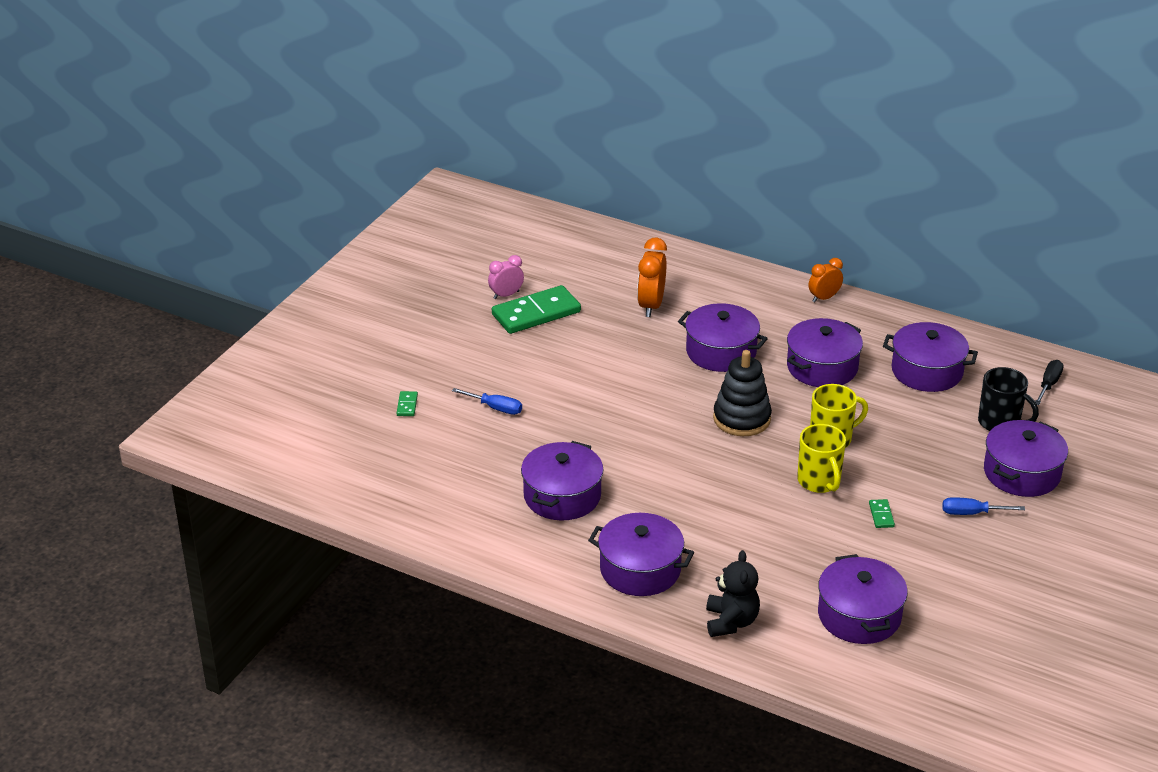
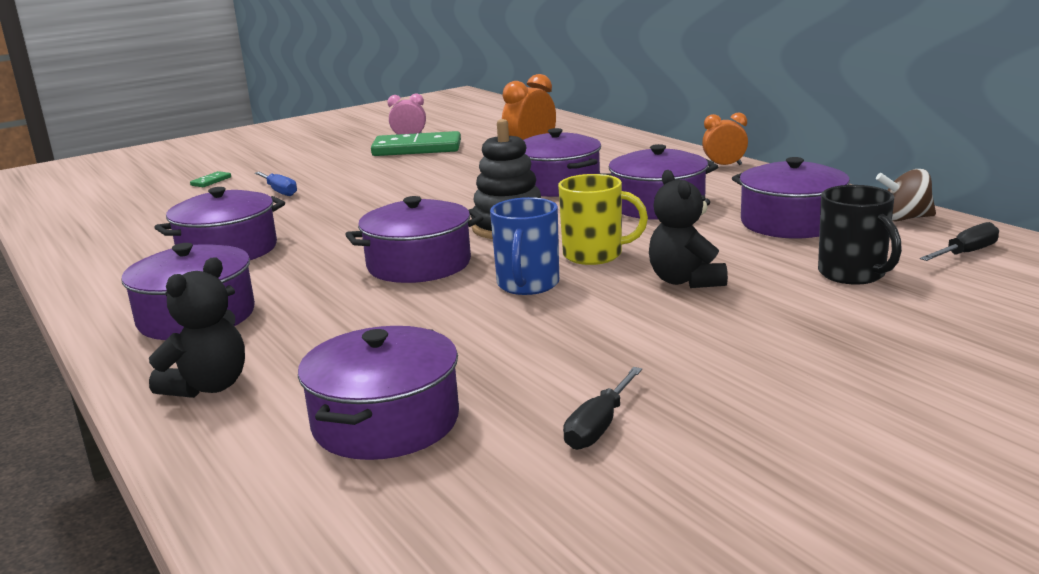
camera: 30 degrees right, 15 degrees down
yellow mug [797,424,846,493] -> blue mug [490,197,559,295]
green domino [869,499,895,528] -> none
blue screwdriver [942,497,1025,515] -> none
purple pot [984,420,1068,497] -> purple pot moved to [345,196,483,283]
none -> black screwdriver [563,367,642,450]
none -> black teddy bear [649,170,728,288]
none -> brown spinning top [876,169,936,221]

